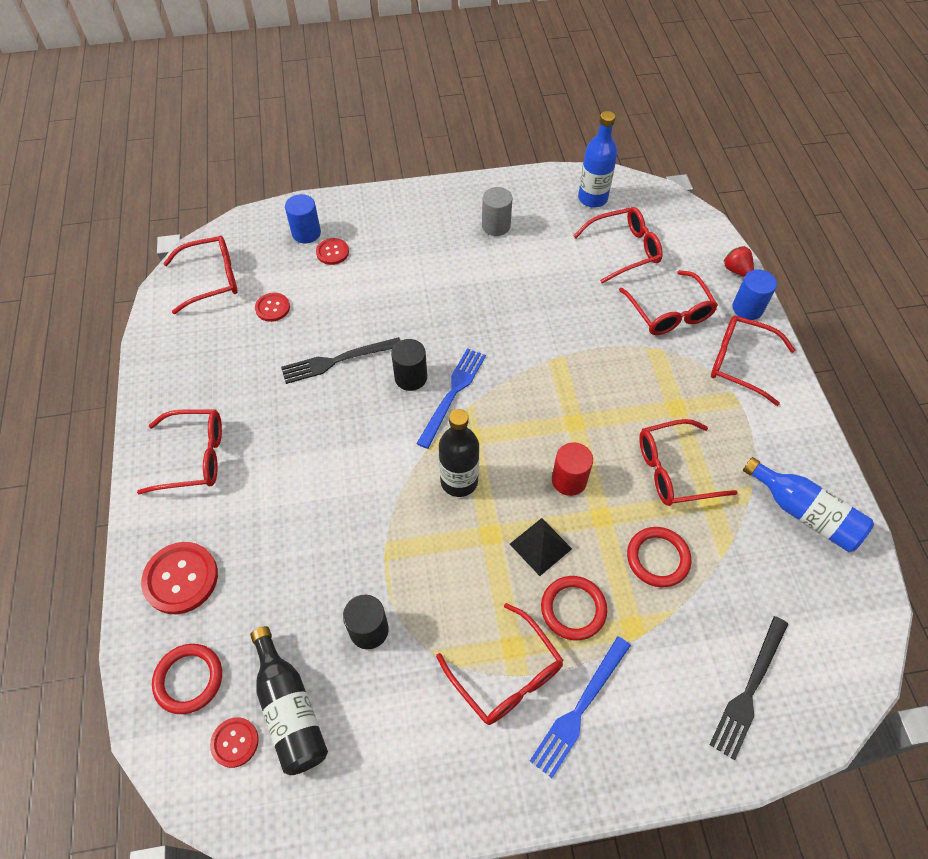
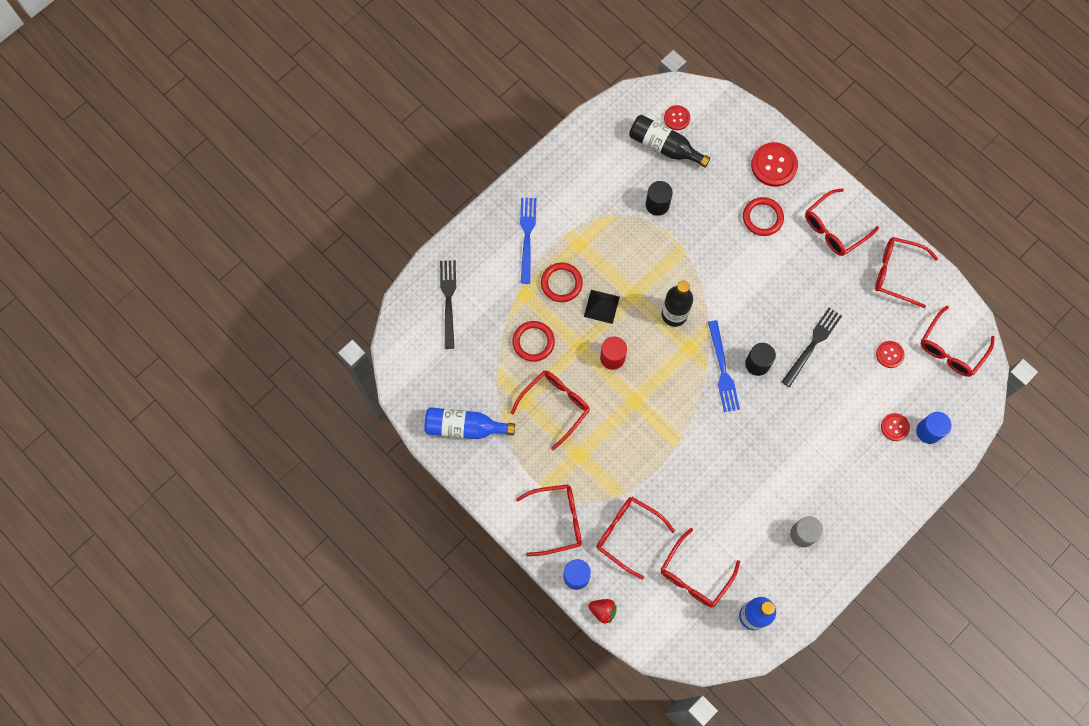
camera: 145 degrees right, 15 degrees up
red ring [152,644,222,714] -> red ring moved to [743,197,784,236]
red glasses [436,603,564,725] -> red glasses moved to [875,237,938,308]

